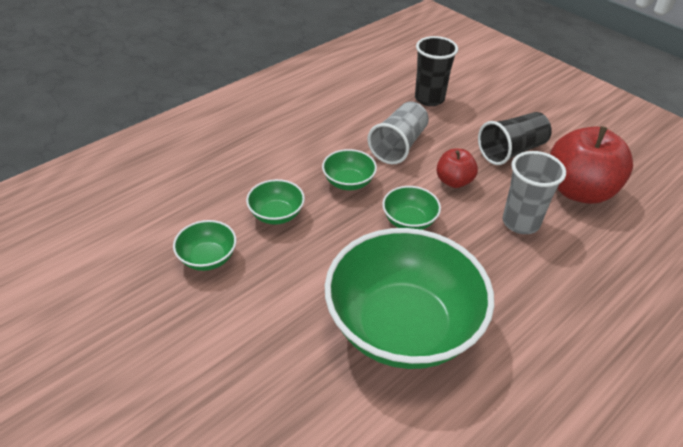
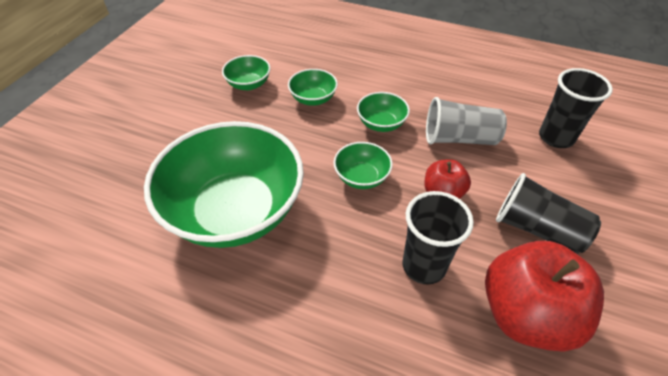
camera: 65 degrees right, 5 degrees up
grey cup [503,151,566,234] -> black cup [403,191,474,285]

